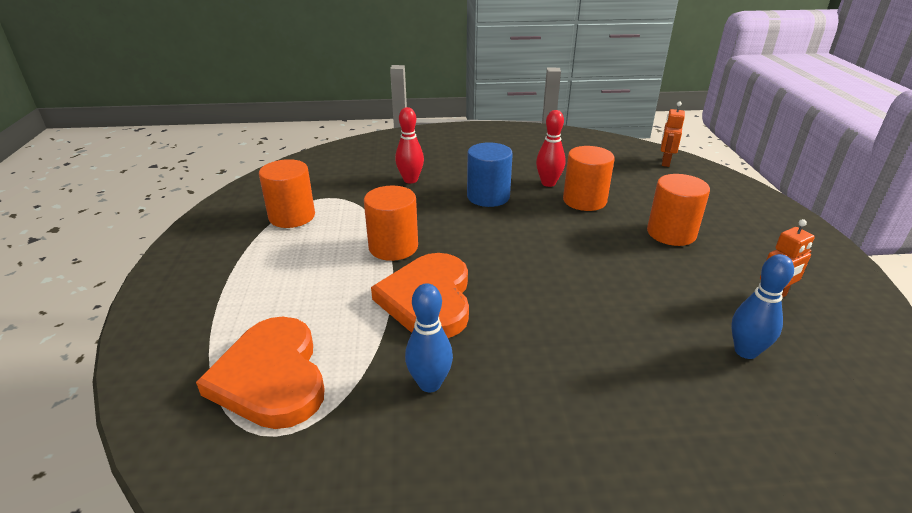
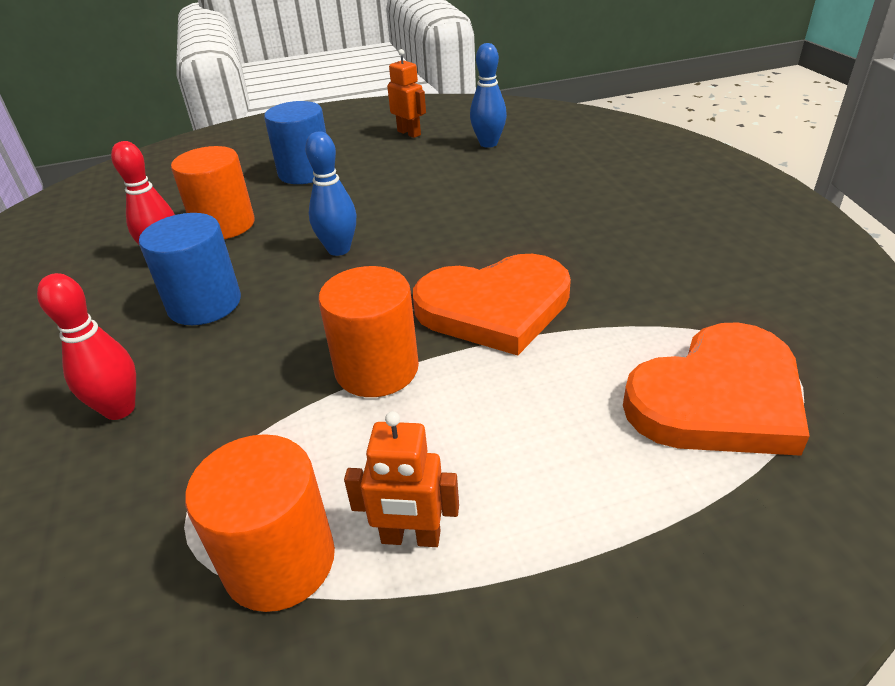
camera: 100 degrees left, 5 degrees up
blue bowling pin [405,283,453,392] -> blue bowling pin moved to [305,132,356,256]
orange cylinder [647,174,710,246] -> blue cylinder [264,101,326,184]
orange robot [661,101,685,167] -> orange robot moved to [344,411,459,547]

